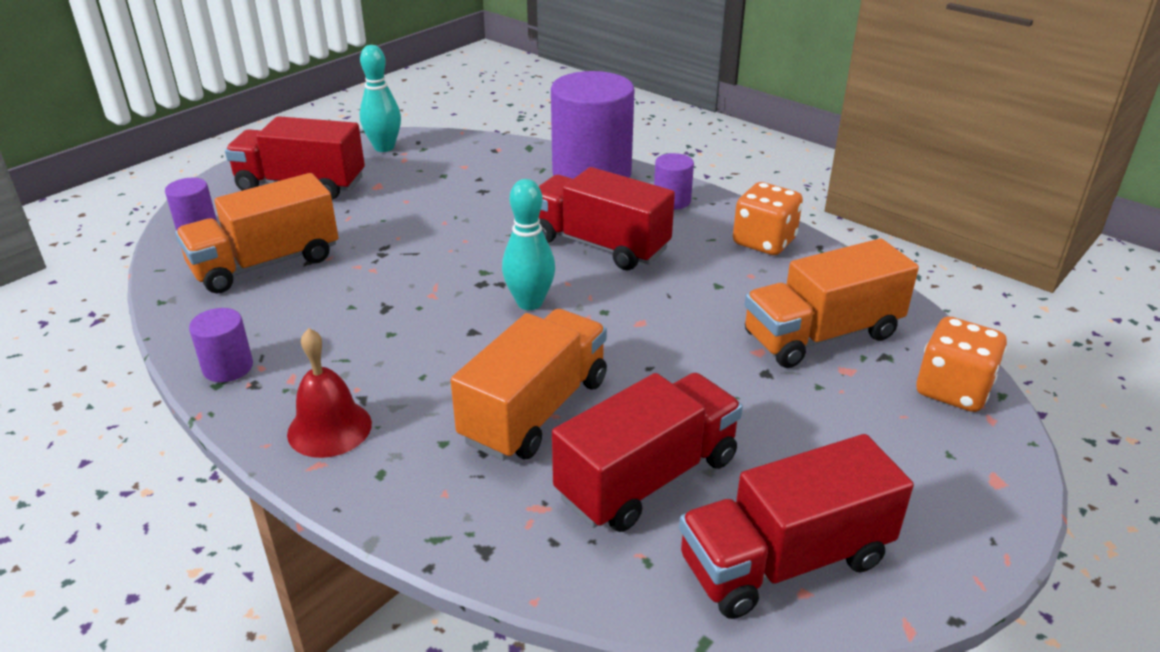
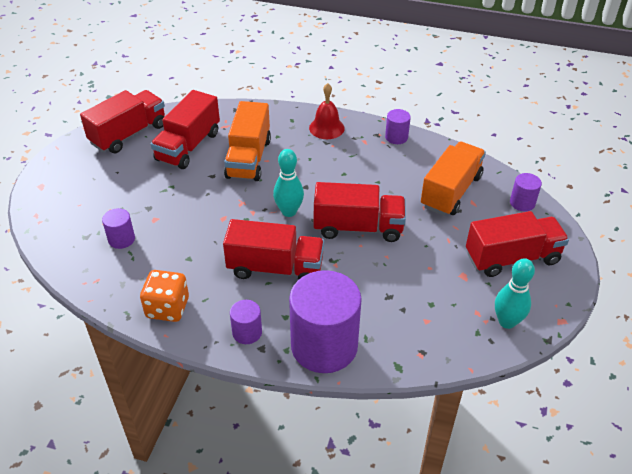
camera: 155 degrees right, 10 degrees up
orange truck [744,238,919,368] -> purple cylinder [102,208,135,249]
orange dice [916,317,1007,412] -> none
none -> red truck [314,182,406,242]

